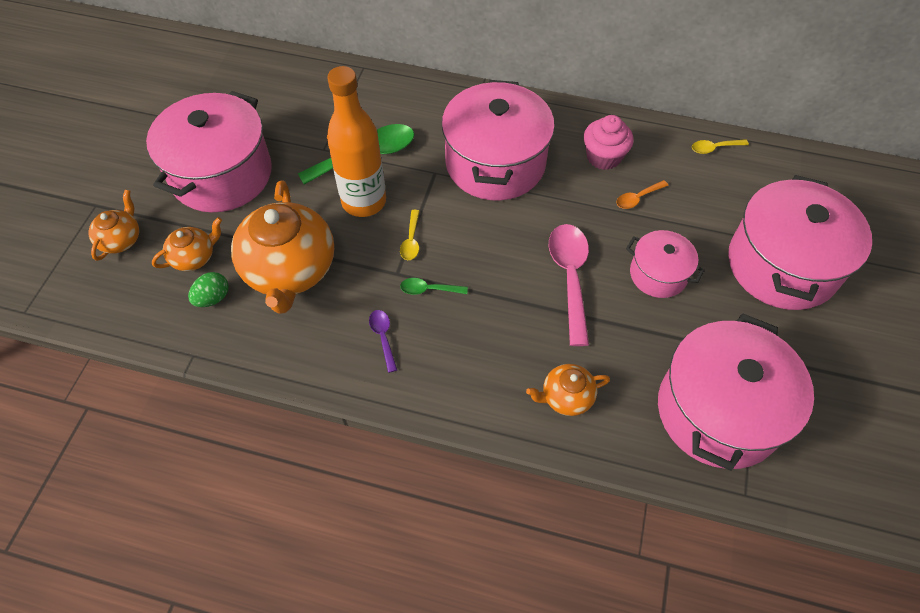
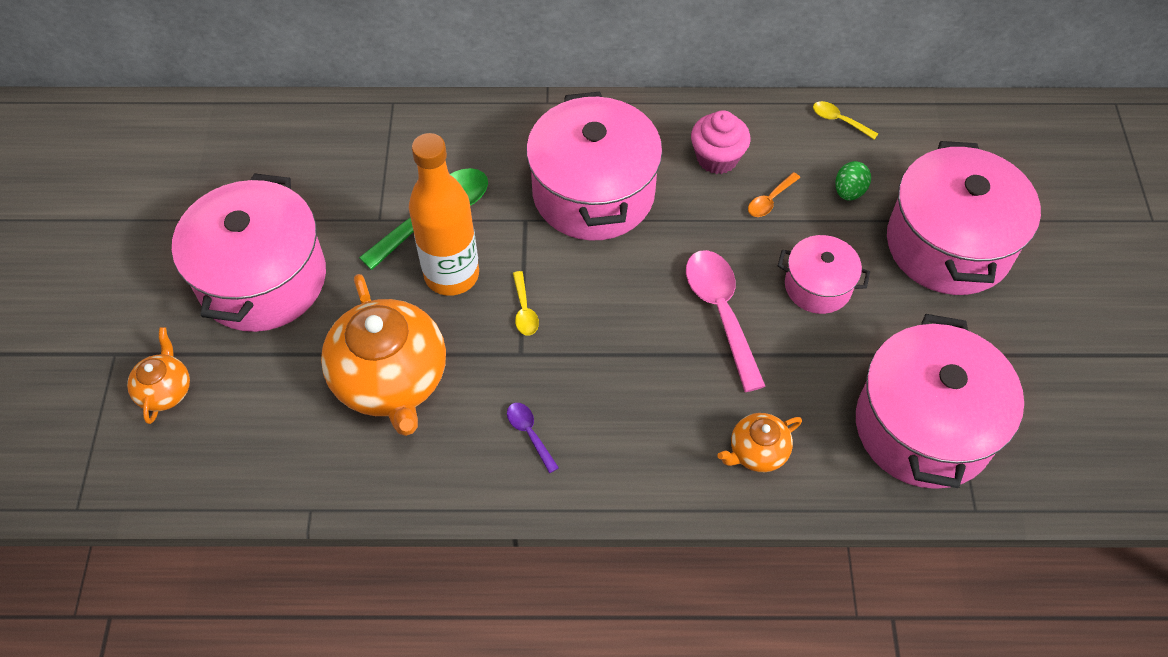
camera: 15 degrees left, 0 degrees up
orange teapot [152,217,222,271] -> none
green egg [188,272,229,307] -> green egg moved to [835,161,871,201]
green spoon [400,278,468,295] -> none
yellow spoon [692,139,749,154] -> yellow spoon turned 60 degrees clockwise [813,101,878,140]

